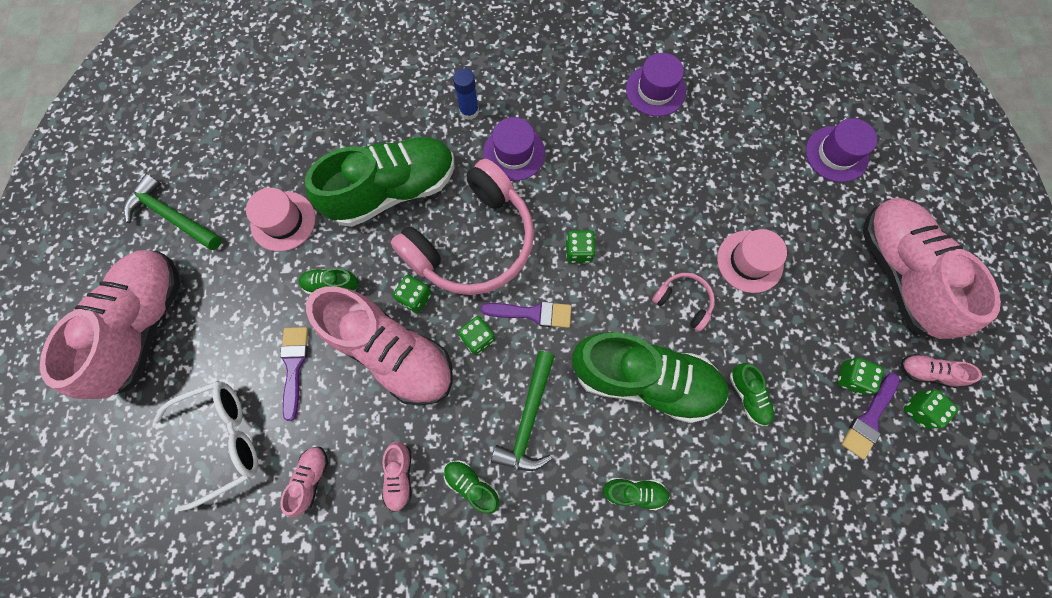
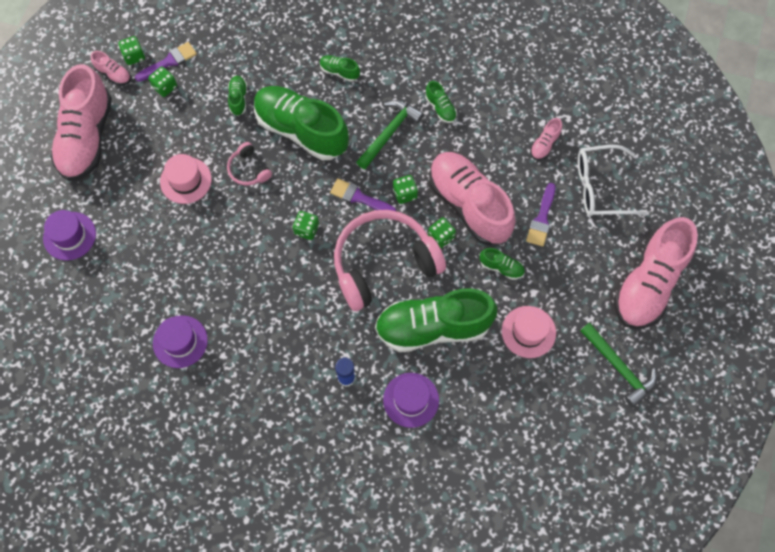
camera: 160 degrees left, 5 degrees down
pink shoe [382,441,412,512] -> none
purple hat [483,117,545,181] -> purple hat moved to [383,373,439,428]

